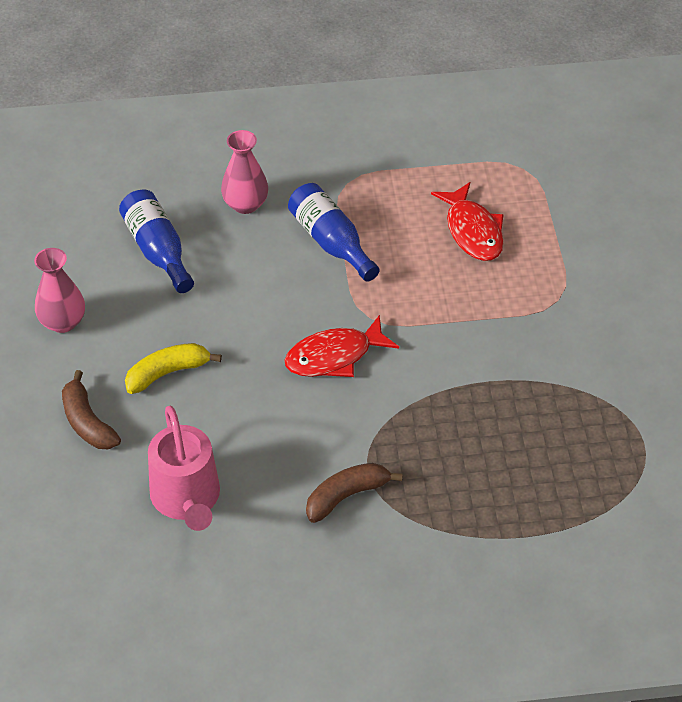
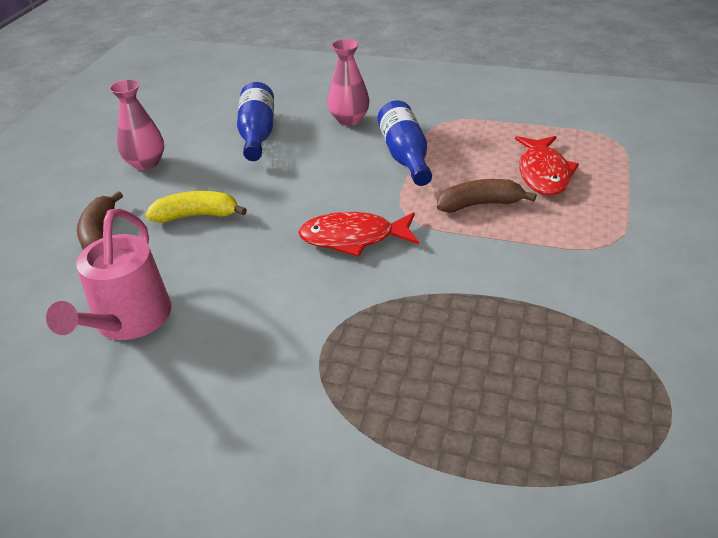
camera: 25 degrees right, 10 degrees down
brown banana [306,463,403,523] -> brown banana moved to [437,179,537,213]

